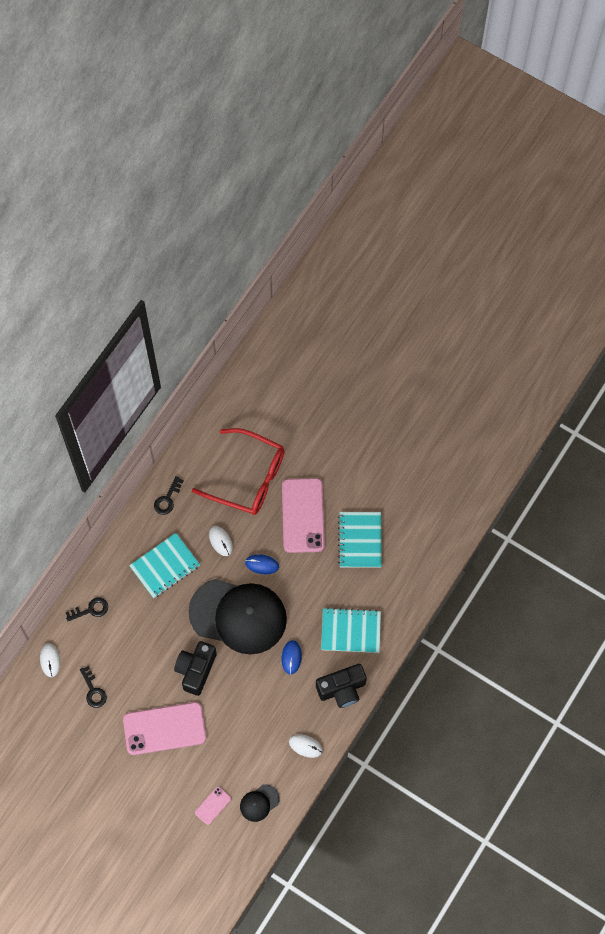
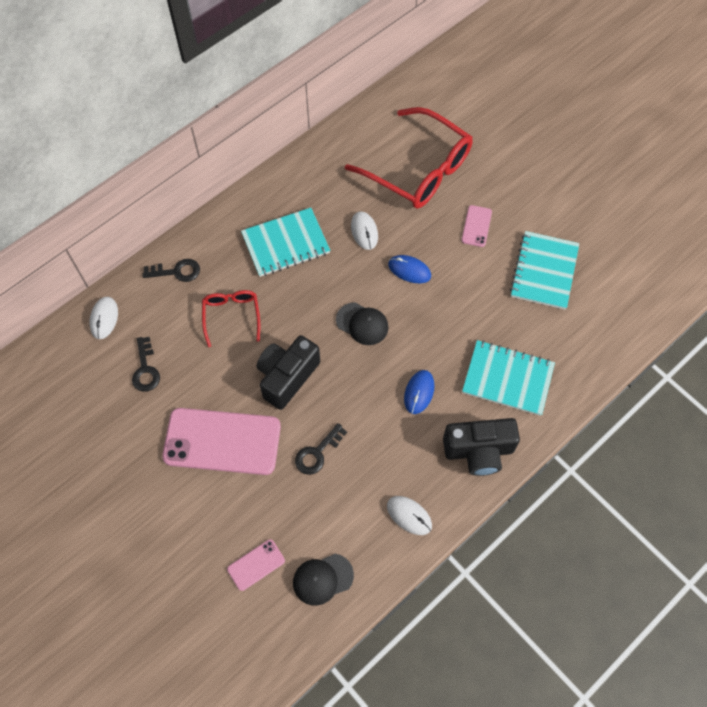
camera: 15 degrees right, 5 degrees down
black key [154,476,184,515] -> black key moved to [295,423,347,475]
black cap [188,579,287,654] -> black cap [336,302,389,345], size x0.41
pink phone [282,478,325,553] -> pink phone [461,205,492,247], size x0.45
none -> red glasses [202,290,260,347]

